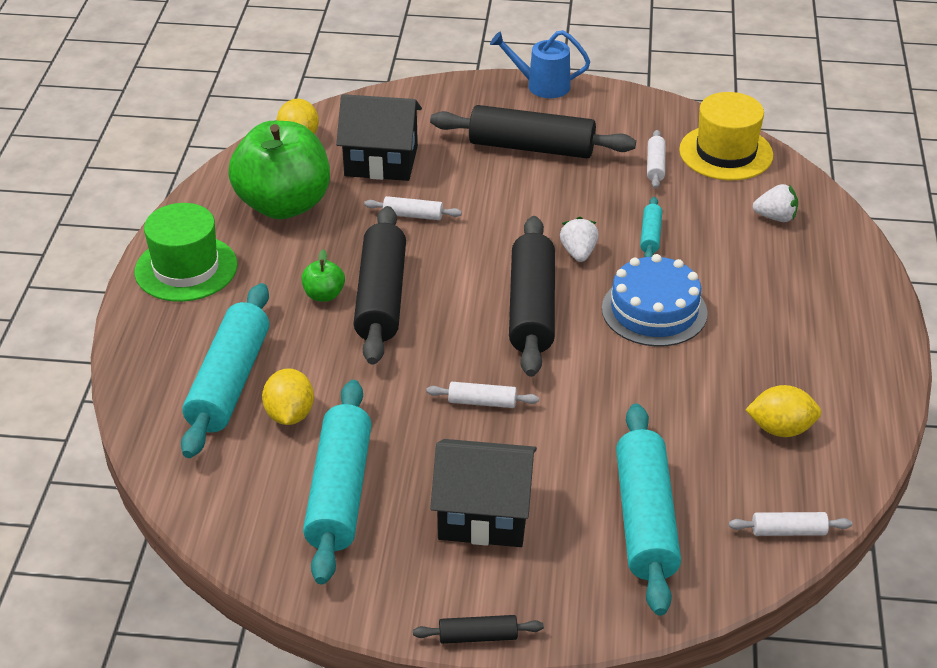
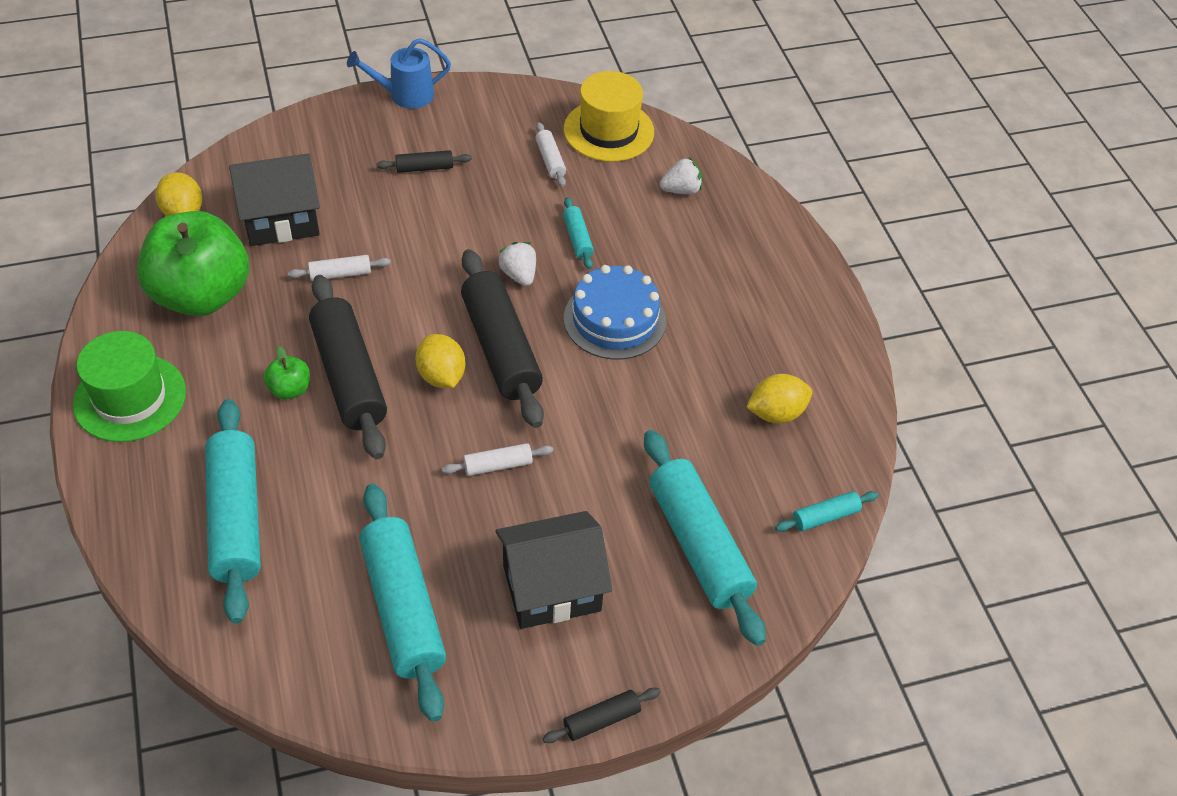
camera: 25 degrees left, 10 degrees up
yellow lemon [262,368,314,425] -> yellow lemon moved to [415,334,465,388]
black rolling pin [430,105,636,158] -> black rolling pin [376,150,472,173], size x0.45
white rolling pin [729,512,852,536] -> turquoise rolling pin [775,491,878,532]

